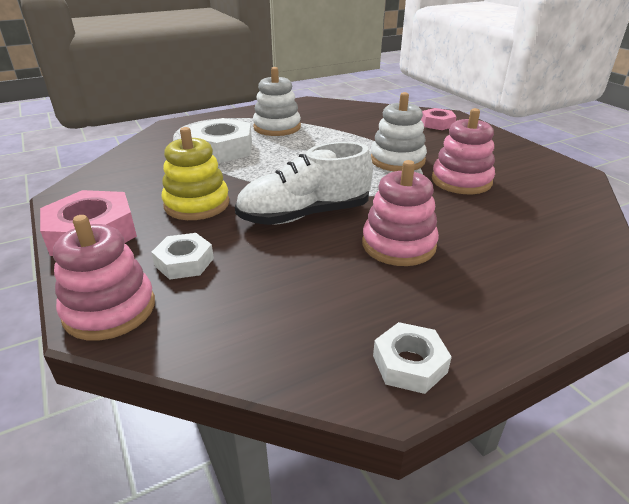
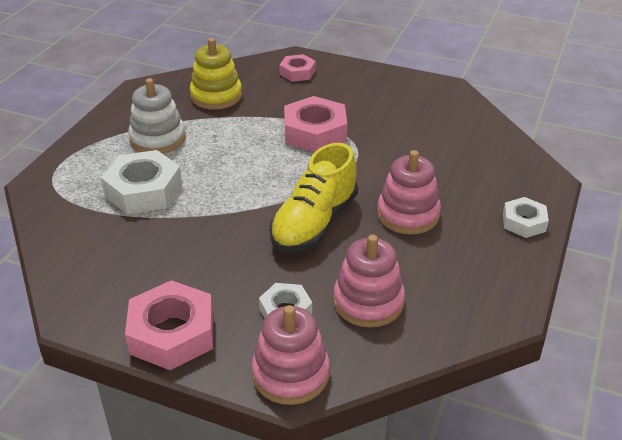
camera: 40 degrees left, 5 degrees up
yellow stacking toy [162,127,230,220] -> yellow stacking toy moved to [190,38,242,110]
white shoe [235,142,373,225] -> yellow shoe [270,143,358,253]
white stacking toy [371,92,427,171] -> pink nut [284,96,347,152]
white nut [373,322,452,394] -> white nut moved to [503,197,549,238]
pink stacking toy [432,108,495,194] -> pink stacking toy moved to [333,235,405,328]

